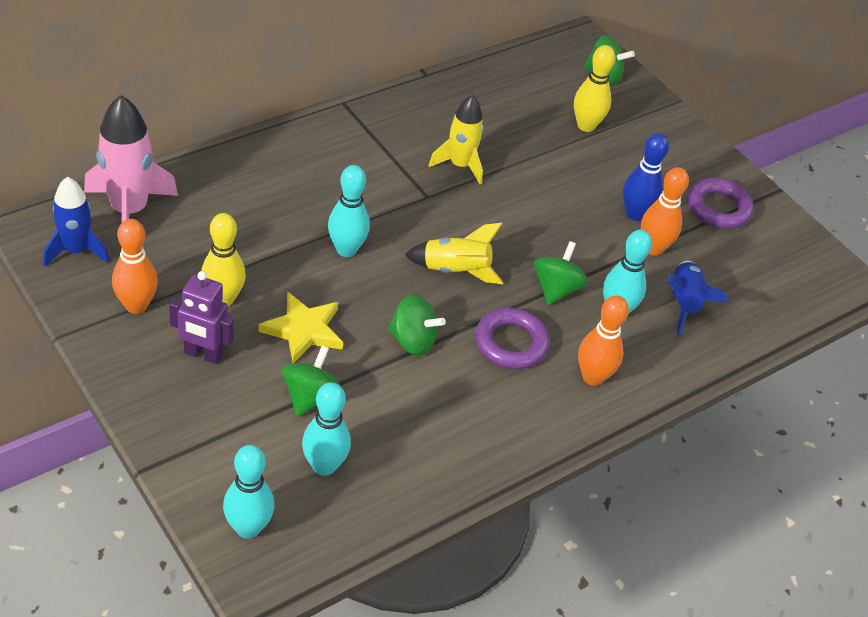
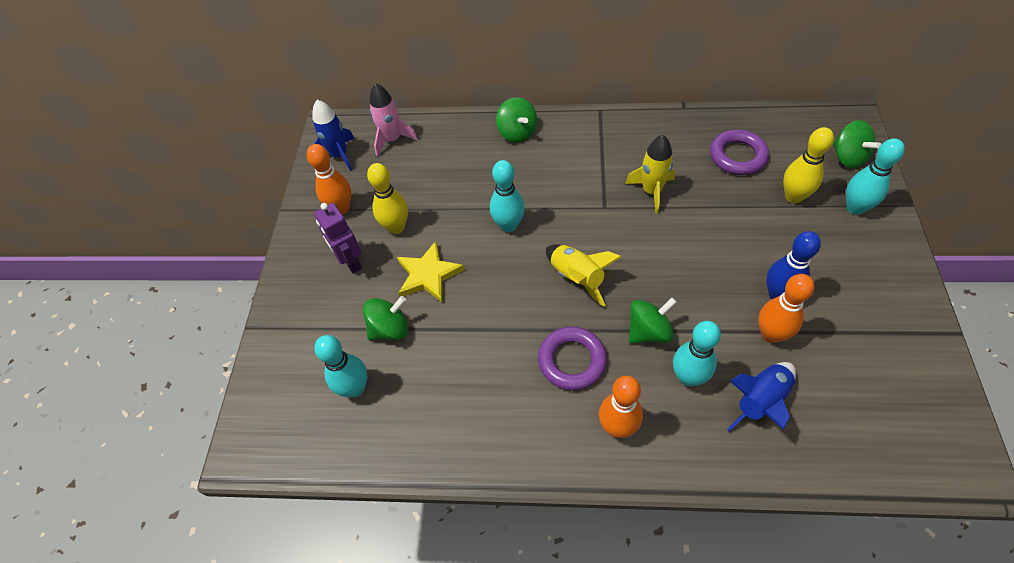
camera: 50 degrees right, 10 degrees up
pink rocket [84,95,178,222] -> pink rocket [369,83,418,157], size x0.66
turquoise bowling pin [223,445,275,539] -> turquoise bowling pin moved to [846,138,905,215]
green spinning top [388,294,446,356] -> green spinning top moved to [496,97,537,142]
purple ring [688,178,754,229] -> purple ring moved to [710,130,769,175]

